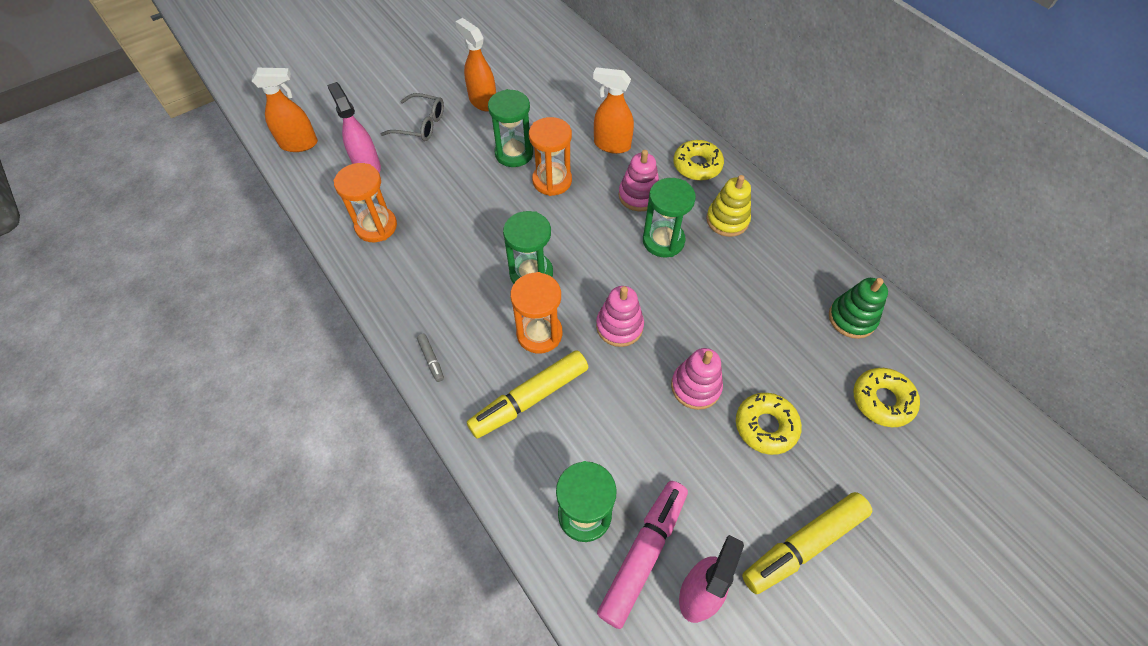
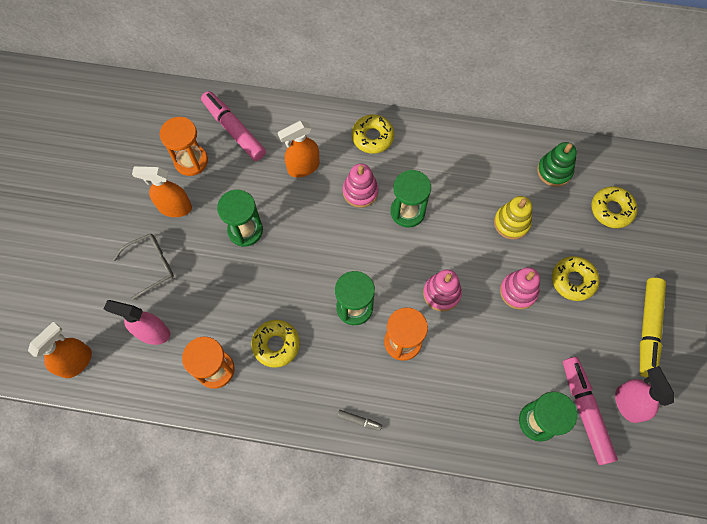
camera: 45 degrees left, 10 degrees up
yellow marker [467,350,589,438] -> none
orange hourglass [529,117,572,196] -> orange hourglass moved to [159,117,208,176]
yellow stacking toy [706,175,751,237] -> yellow stacking toy moved to [494,196,532,240]
none -> pink marker [201,91,266,161]
none -> yellow donut [251,320,300,368]

